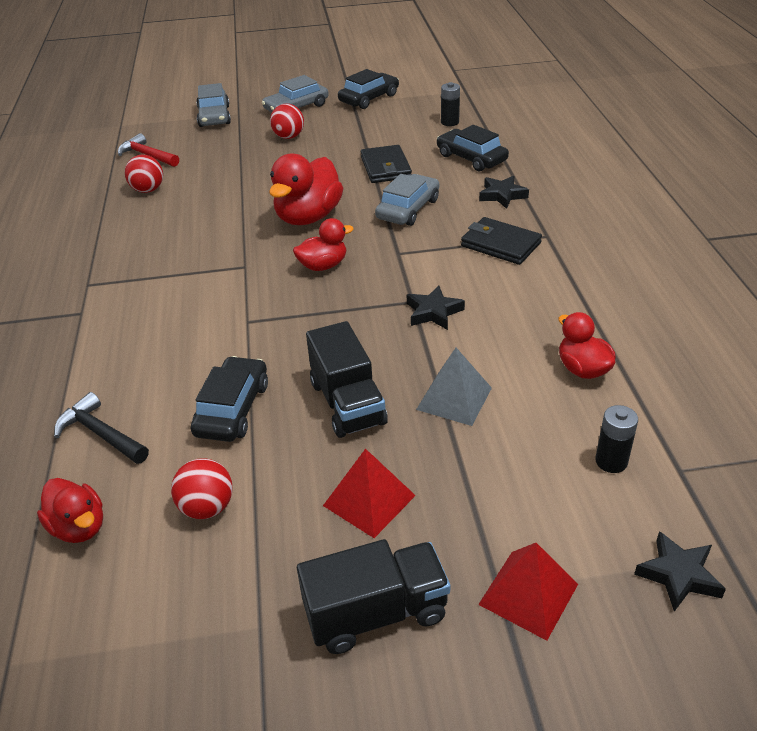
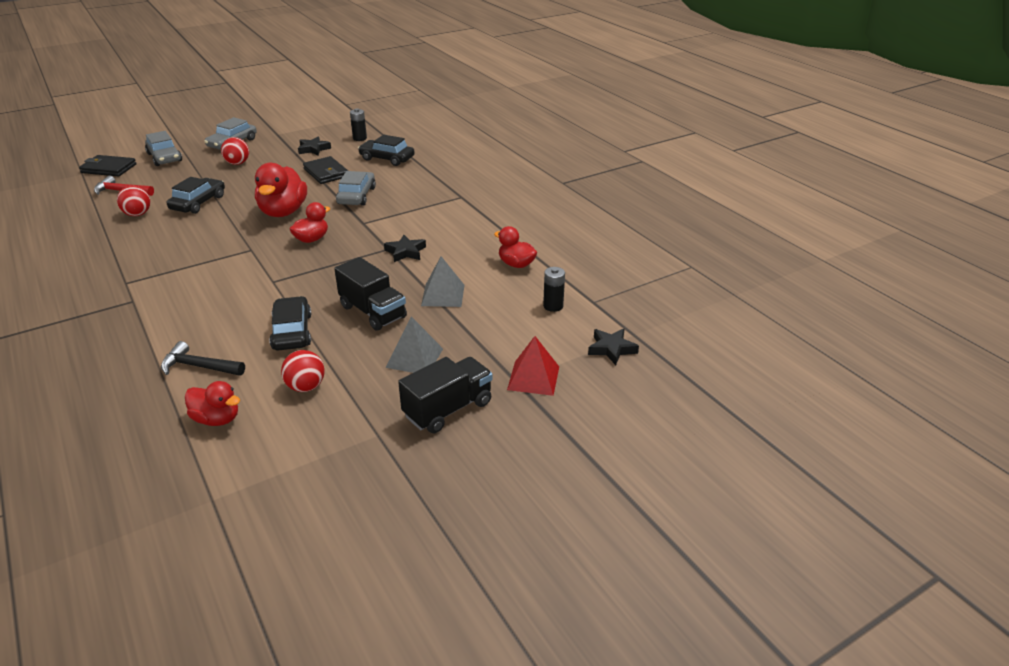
camera: 25 degrees left, 5 degrees down
red pyramid [323,448,416,538] -> grey pyramid [386,316,443,373]
black car [338,69,399,109] -> black car moved to [167,177,225,214]
black wallet [461,217,542,265] -> black wallet moved to [79,155,137,177]
black star [479,176,529,209] -> black star moved to [298,136,331,155]

